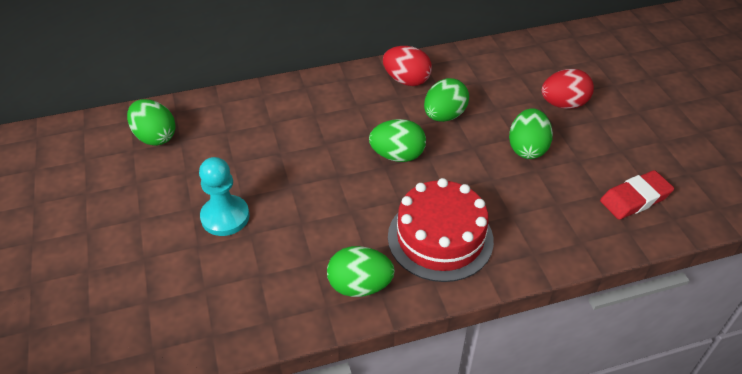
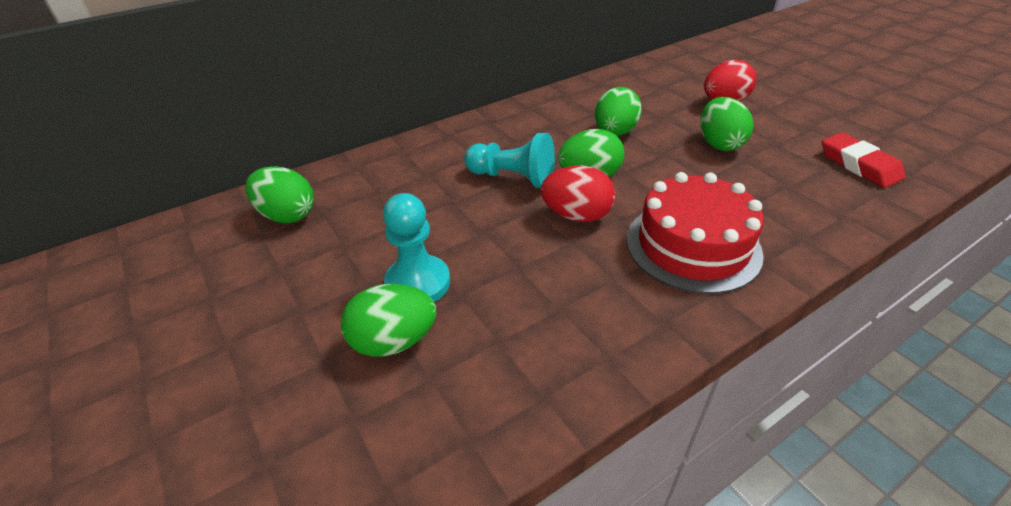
camera: 15 degrees left, 5 degrees down
green egg [327,246,395,297] -> green egg moved to [341,284,436,357]
red egg [383,46,432,86] -> red egg moved to [541,166,615,222]
red eraser [600,170,674,220] -> red eraser turned 75 degrees counterclockwise [822,132,905,188]
none -> turquoise pawn [464,133,555,188]

